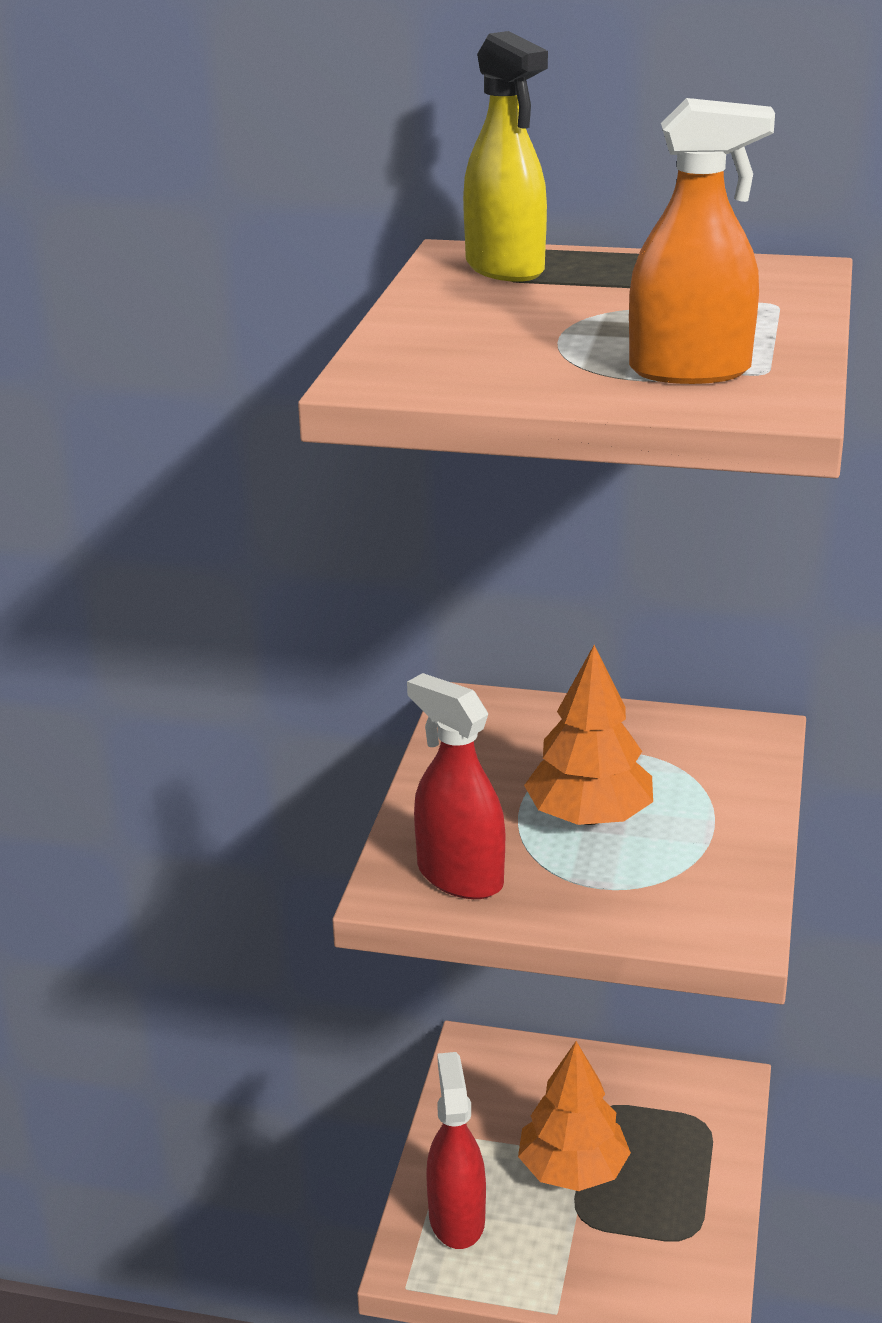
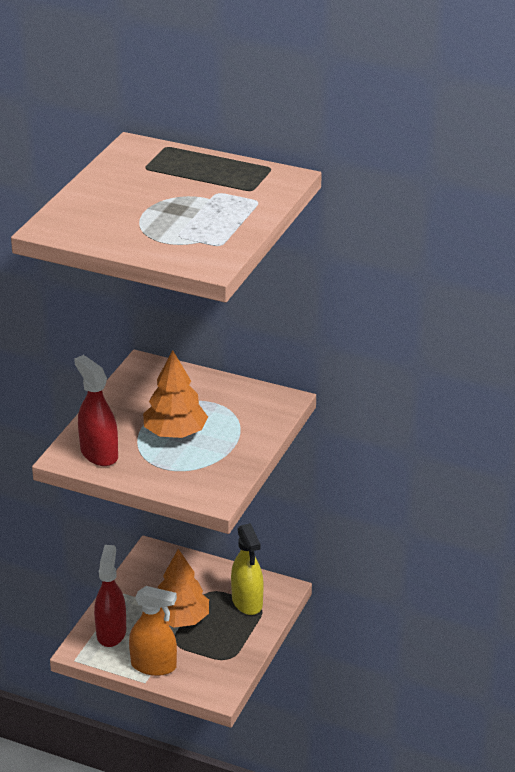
camera: 10 degrees right, 5 degrees up
yellow spray bottle [463,31,548,282] -> yellow spray bottle moved to [231,523,264,615]
orange spray bottle [629,98,775,384] -> orange spray bottle moved to [129,586,177,676]

